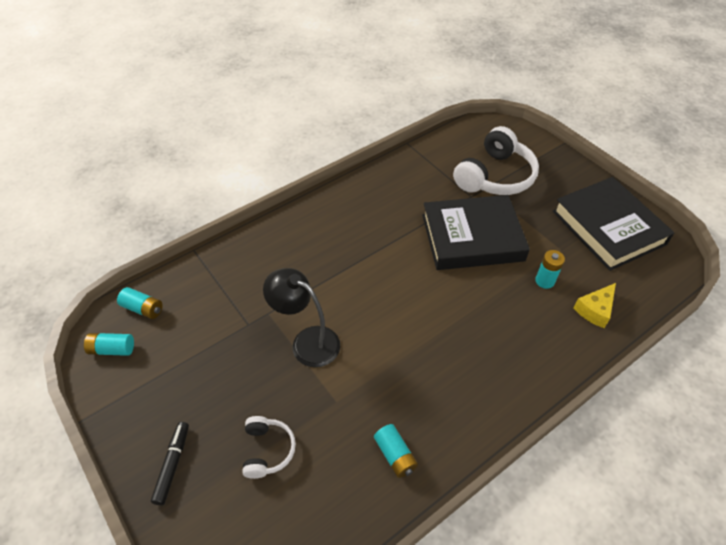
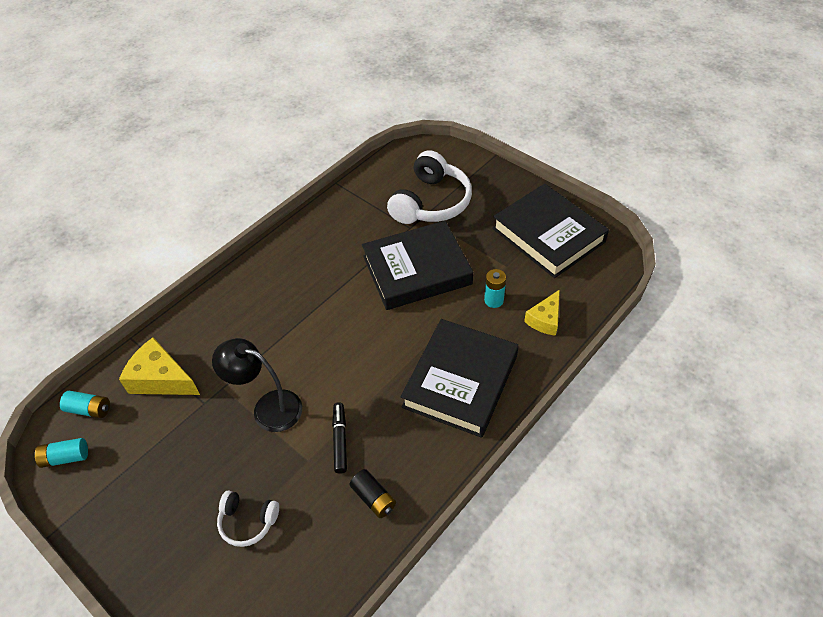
camera: 10 degrees left, 0 degrees up
black marker [151,422,189,505] -> black marker moved to [332,402,347,474]
white headphones [242,416,296,479] -> white headphones turned 120 degrees clockwise [217,491,279,547]
turquoise battery [374,424,418,478] -> black battery [349,469,396,518]
none -> yellow cheese [119,337,200,395]
none -> black book [401,319,519,438]

